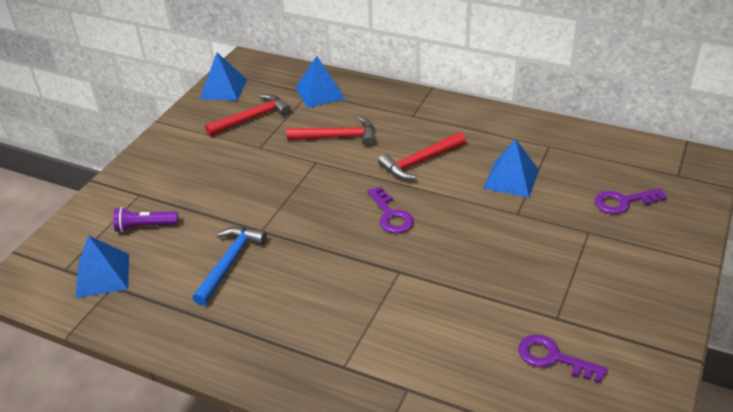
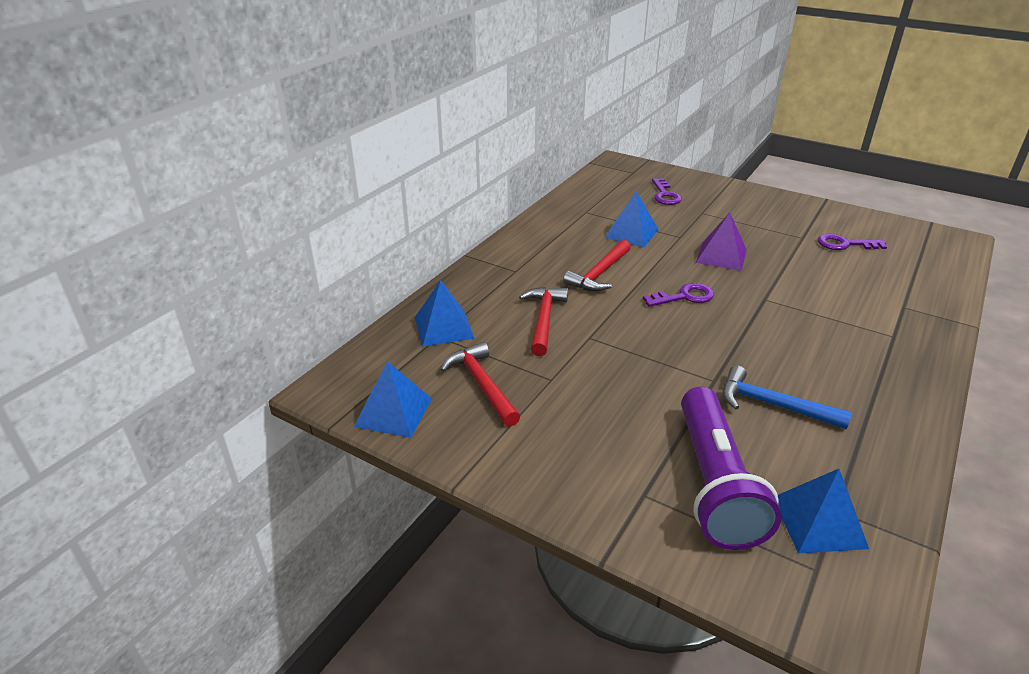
camera: 85 degrees left, 5 degrees down
purple flashlight [113,207,178,232] -> purple flashlight [681,387,782,550], size x2.18
red hammer [378,132,466,180] -> red hammer turned 60 degrees clockwise [563,240,631,291]
purple key [518,334,607,383] -> purple key turned 60 degrees clockwise [818,234,887,250]
none -> purple pyramid [696,213,746,271]

